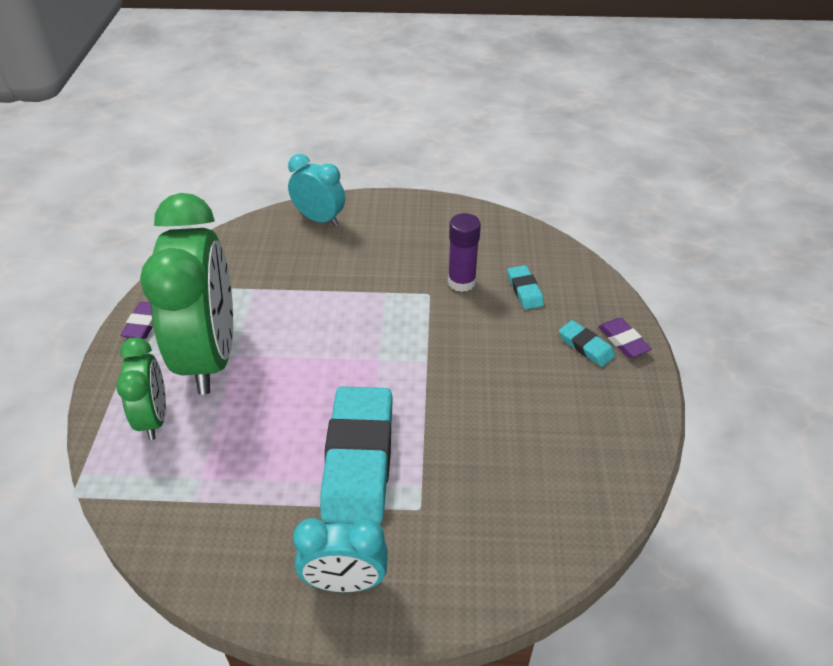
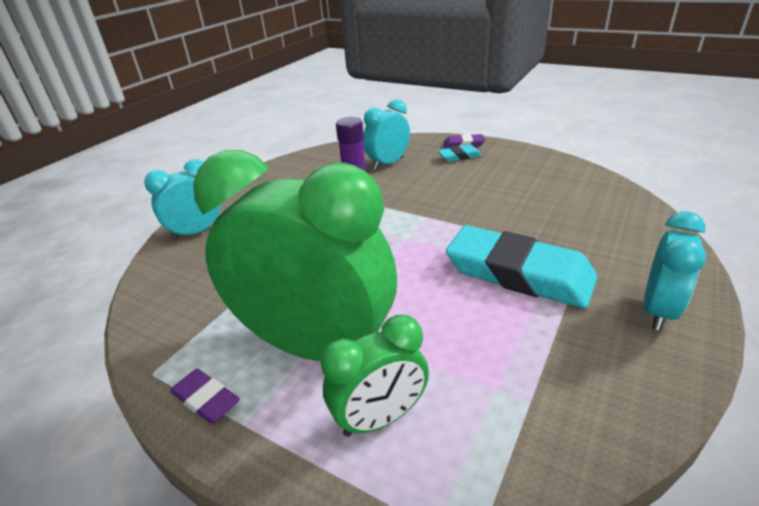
camera: 60 degrees left, 10 degrees down
green clock [116,337,166,440] -> green clock turned 135 degrees clockwise [321,315,429,437]
turquoise eraser [507,265,544,310] -> turquoise clock [363,99,410,170]

